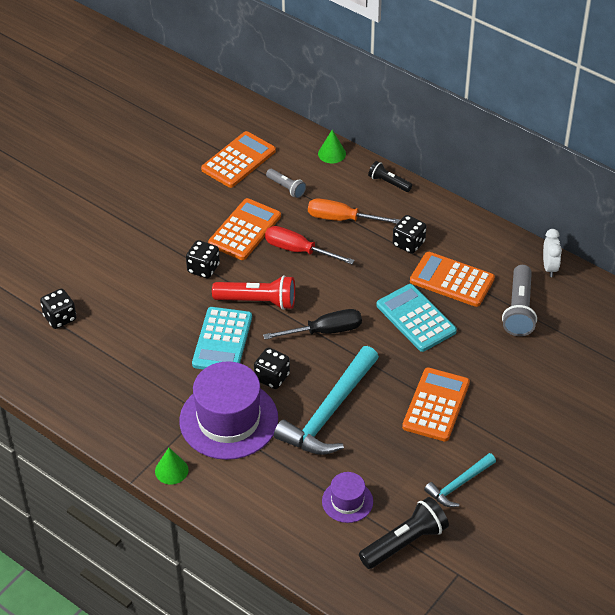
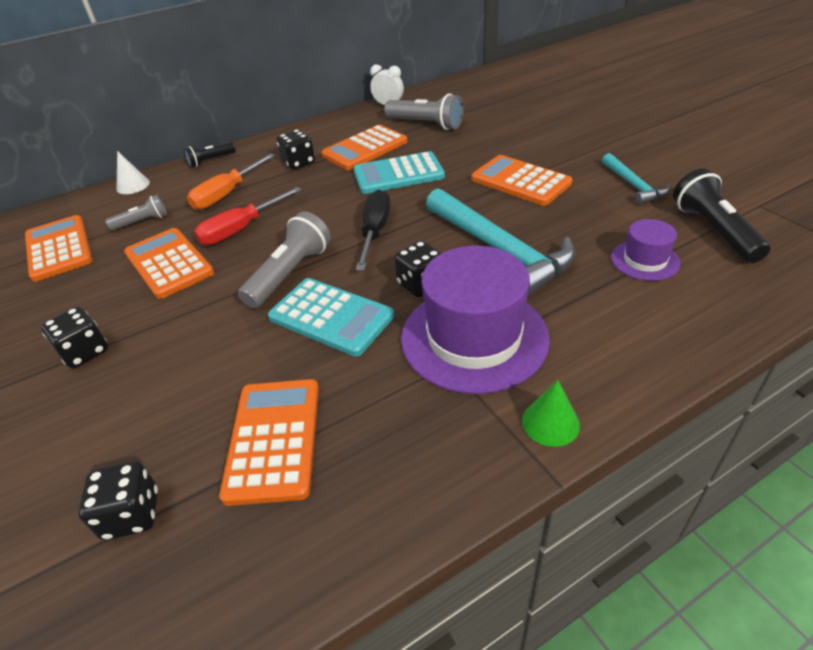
camera: 65 degrees left, 5 degrees down
black dice [186,240,220,278] -> black dice moved to [41,307,108,368]
red flashlight [212,275,295,310] -> grey flashlight [238,211,331,308]
green cone [318,130,346,163] -> white cone [116,151,150,194]
none -> orange calculator [219,379,319,506]

